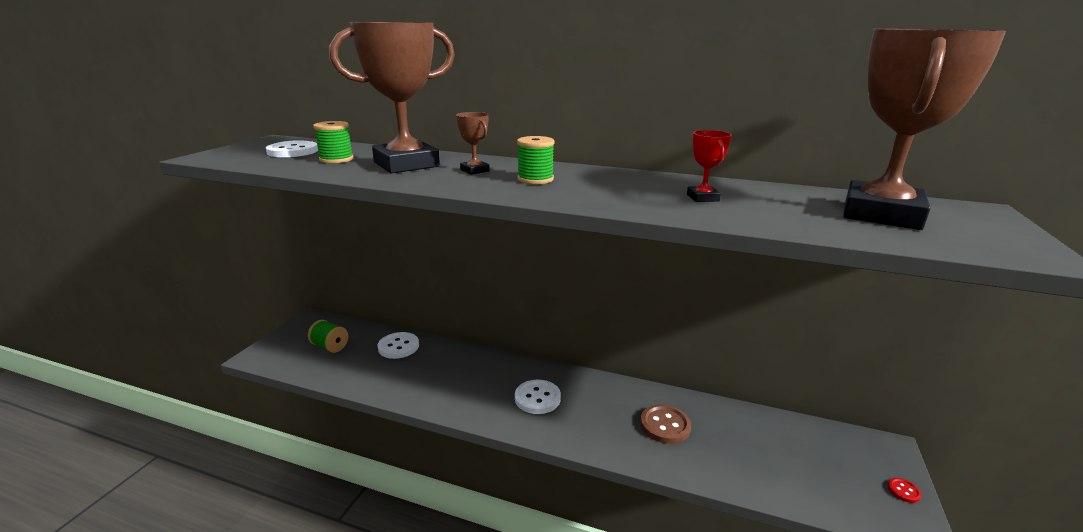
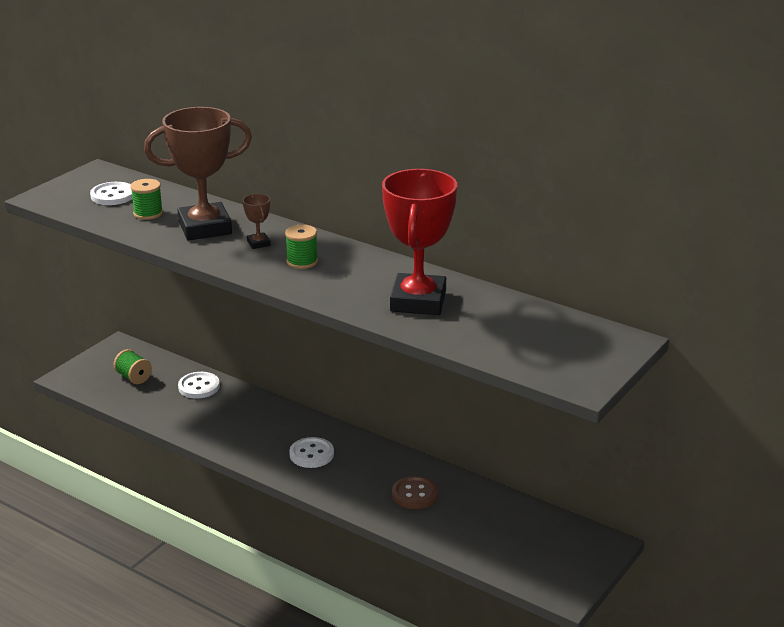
camera: 15 degrees right, 5 degrees up
red trophy [687,130,732,202] -> red trophy [382,169,457,315], size x2.44
brown trophy [843,29,1006,230] -> none
red button [888,478,922,503] -> none

